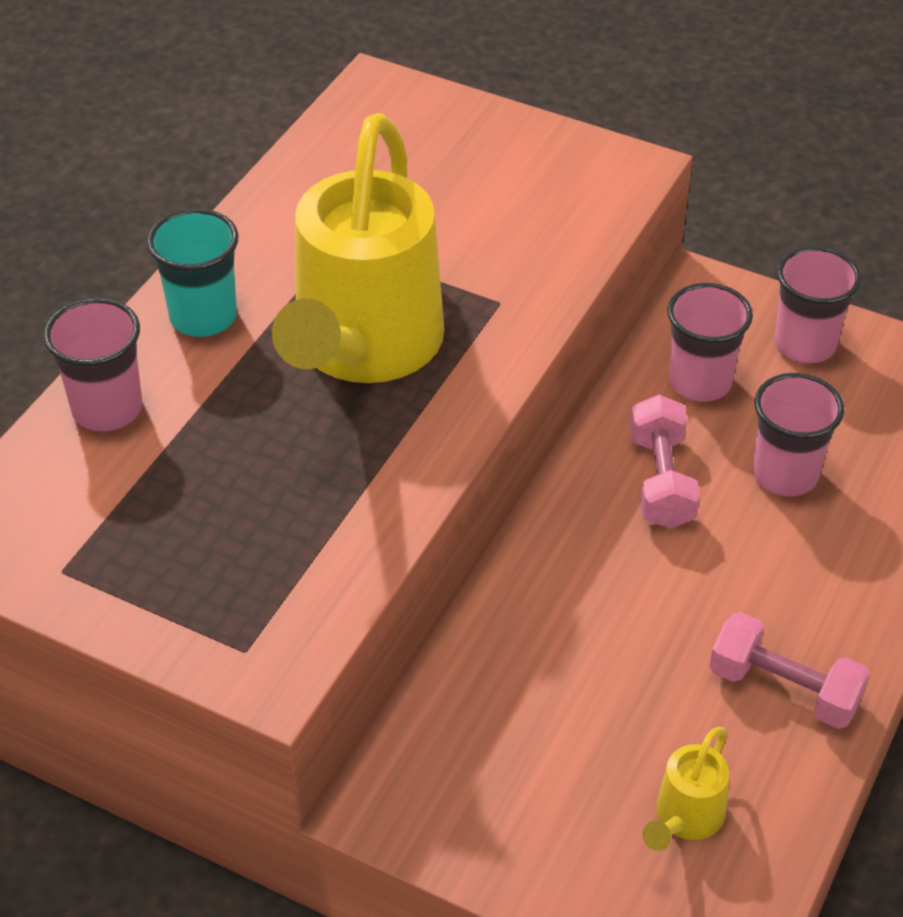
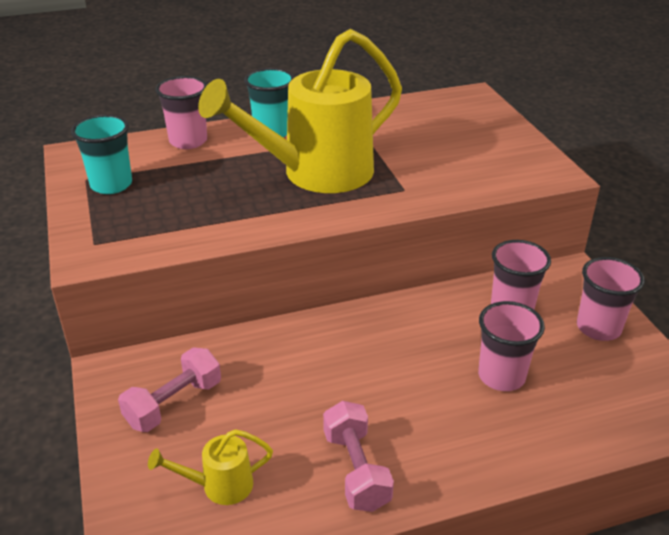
camera: 45 degrees right, 10 degrees down
pink dumbbell [630,395,700,529] -> pink dumbbell moved to [118,347,221,432]
none -> turquoise cup [71,114,132,194]

